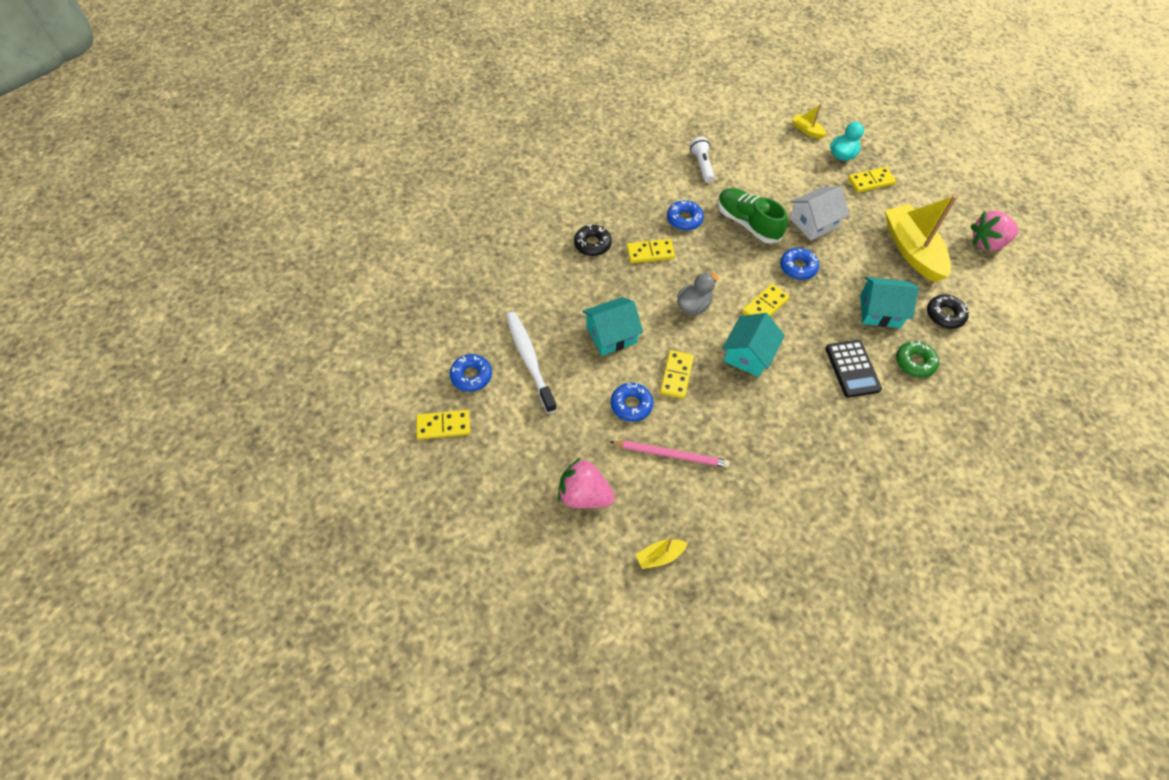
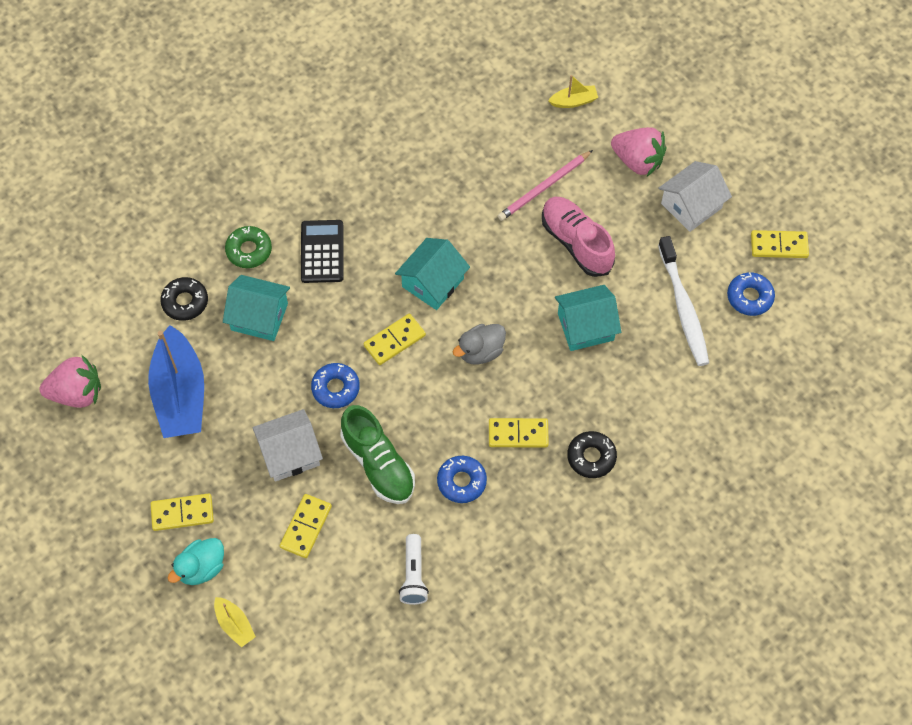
camera: 170 degrees left, 5 degrees up
pink pencil [609,441,730,468] -> pink pencil turned 60 degrees counterclockwise [498,150,593,221]
blue donut [611,383,653,422] -> pink shoe [542,197,615,277]
yellow domino [660,350,694,399] -> yellow domino moved to [280,494,332,558]
yellow boat [885,195,957,282] -> blue boat [148,325,204,438]
none -> white house [658,161,732,232]

